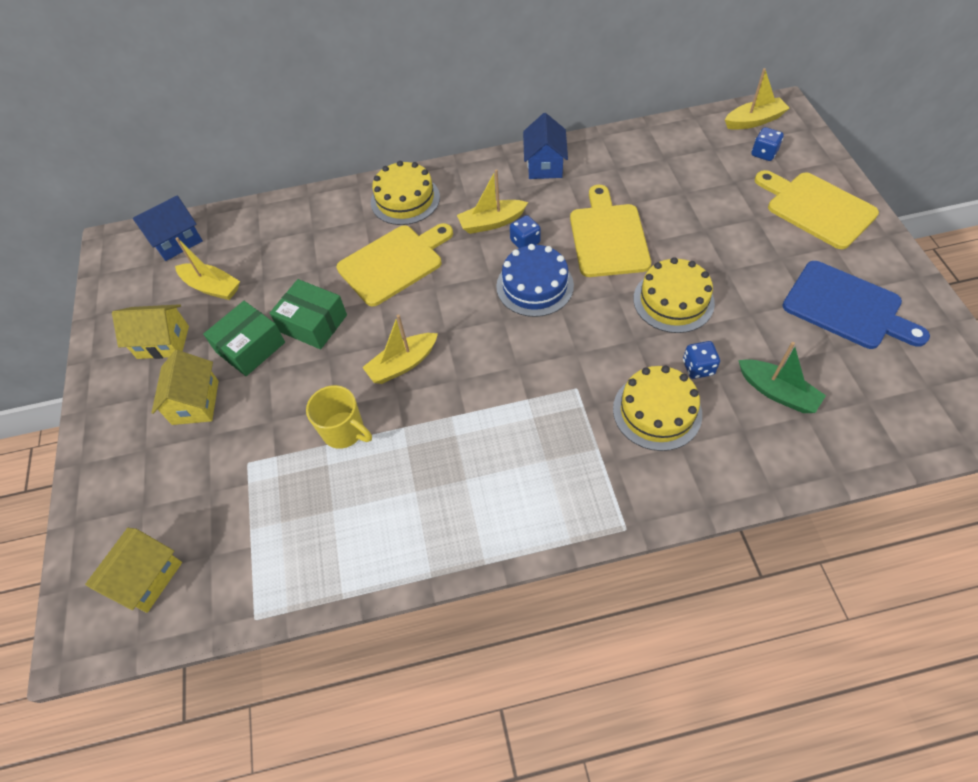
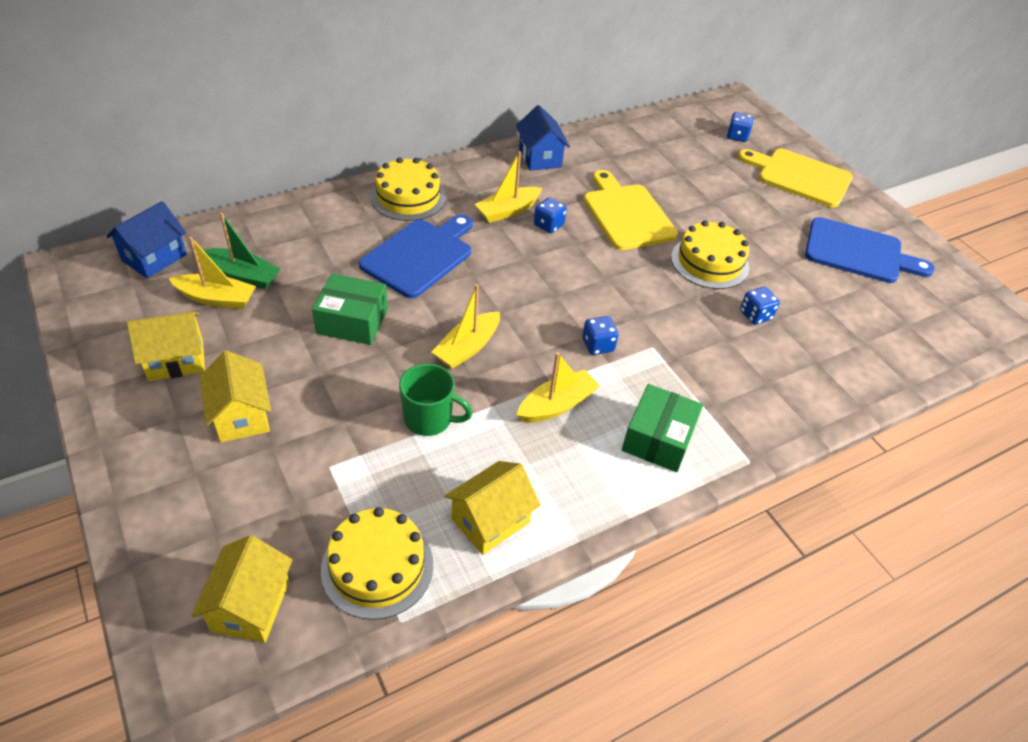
camera: 25 degrees left, 10 degrees down
green box [203,301,285,376] -> green box moved to [622,384,703,472]
yellow mug [306,385,372,449] -> green mug [399,364,473,436]
yellow cutting board [337,223,453,306] -> blue cutting board [359,214,473,298]
blue cake [496,244,574,317] -> none
yellow cake [613,366,702,451] -> yellow cake moved to [321,507,433,620]
yellow boat [725,68,789,130] -> yellow boat moved to [517,352,600,423]
green boat [738,342,826,413] -> green boat moved to [203,212,280,289]
none -> yellow house [445,461,541,555]
none -> blue dice [582,316,619,355]

